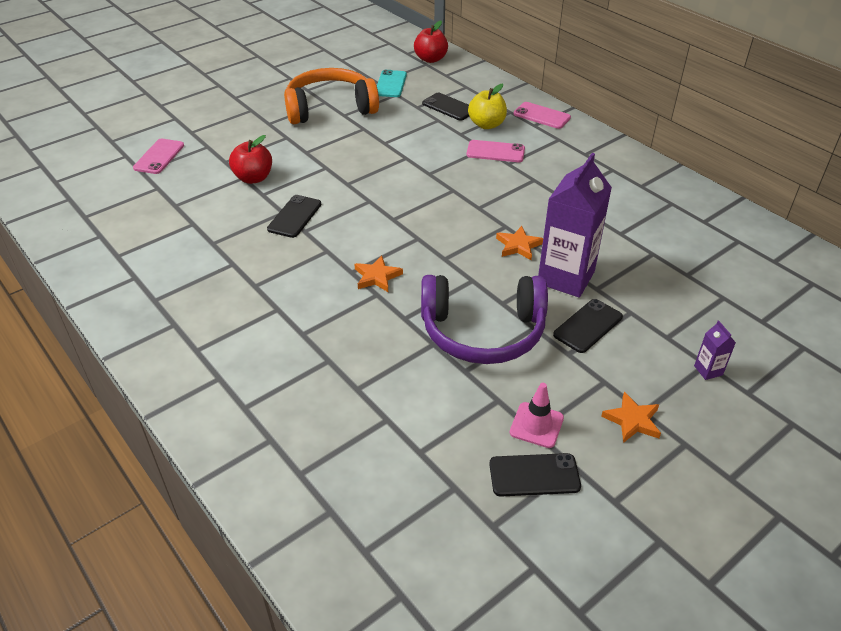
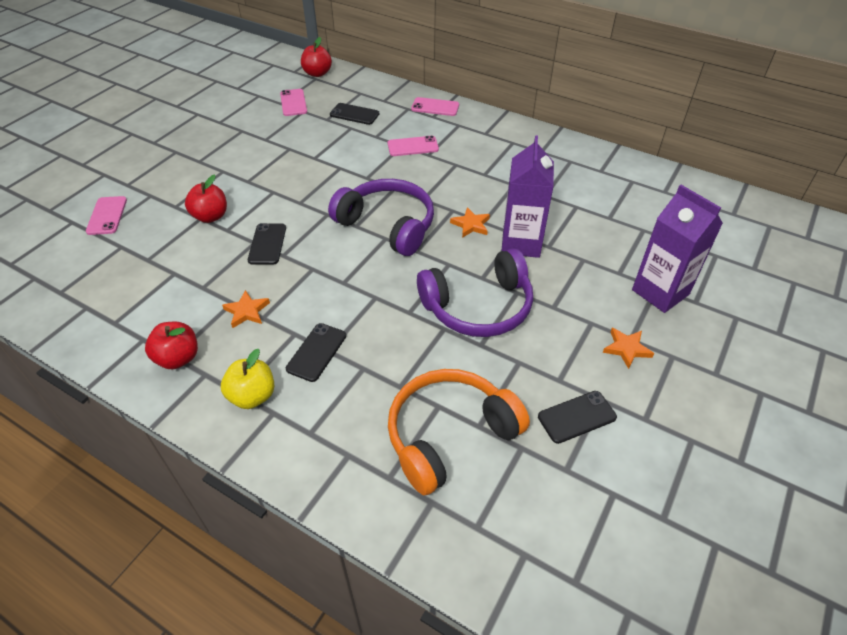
camera: 20 degrees left, 5 degrees up
orange headphones [284,68,379,124] -> orange headphones moved to [388,369,530,496]
orange star [355,255,403,292] -> orange star moved to [222,290,270,328]
turquoise phone [377,70,407,97] -> pink phone [280,89,307,116]
yellow apple [468,84,507,129] -> yellow apple moved to [221,349,274,409]
pink traffic cone [510,383,564,448] -> none
black phone [553,299,623,353] -> black phone moved to [286,323,346,382]
purple carton [694,320,736,380] -> purple carton [632,185,723,313], size x2.47
none -> red apple [145,322,198,369]
none -> purple headphones [328,179,434,256]

